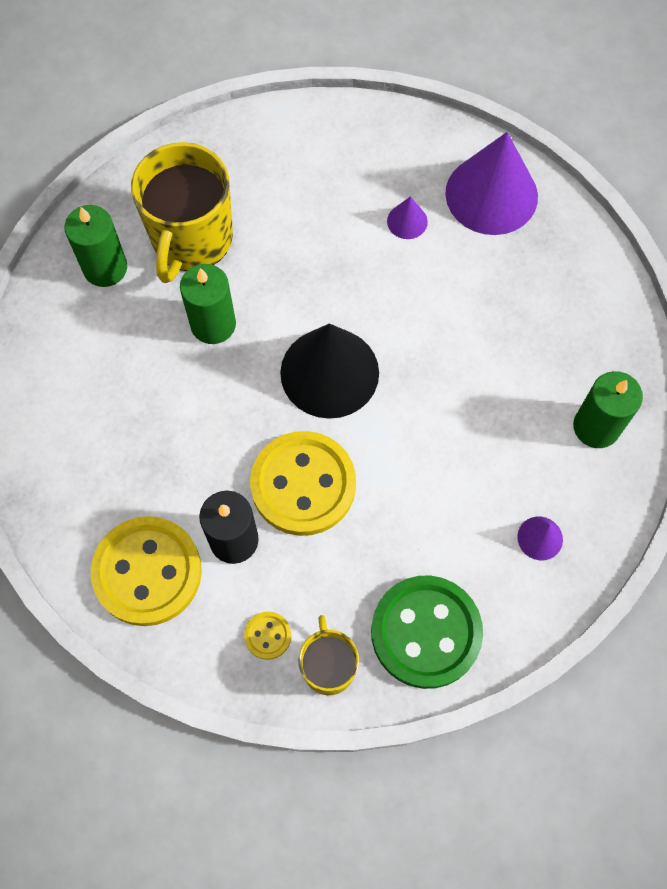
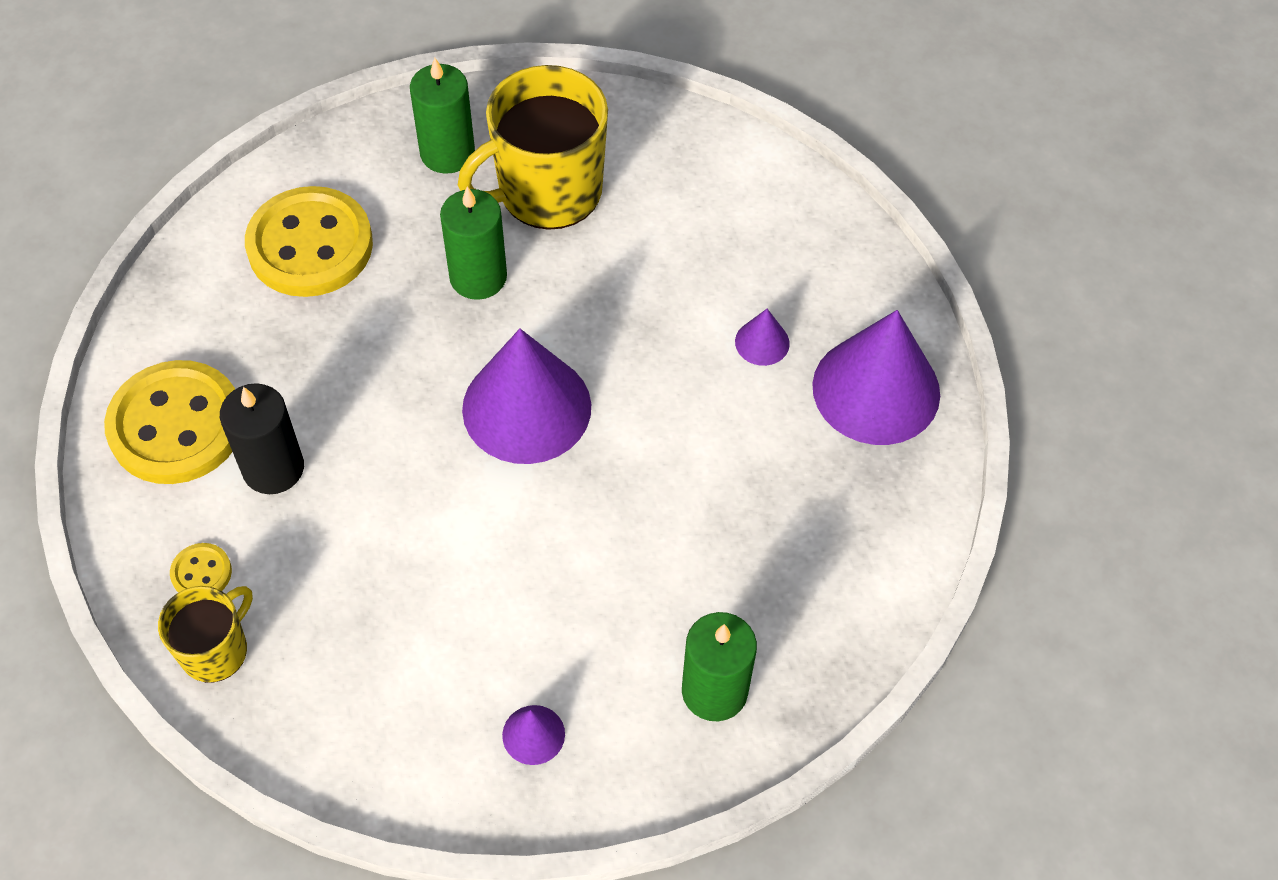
camera: 45 degrees right, 10 degrees down
yellow button [250,431,356,536] -> yellow button moved to [245,186,373,297]
black cone [280,324,379,419] -> purple cone [462,329,591,464]
green button [371,576,483,689] -> none

